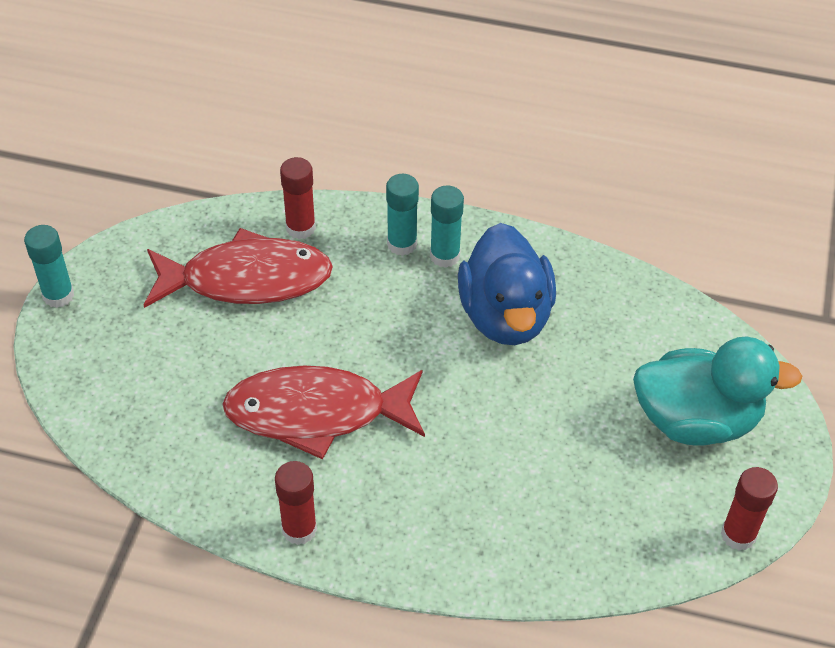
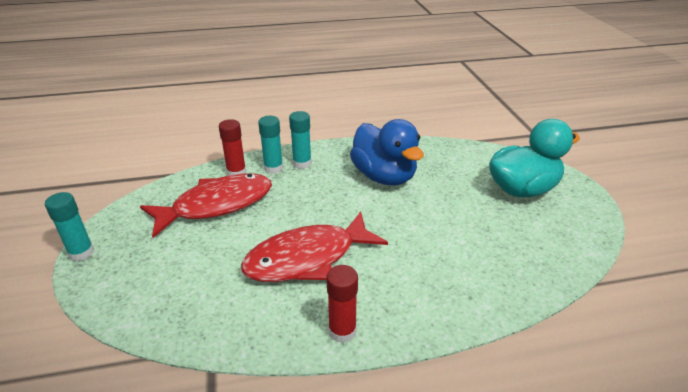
camera: 25 degrees left, 15 degrees down
turquoise glue stick [430,185,464,268] -> turquoise glue stick moved to [258,116,283,174]
red glue stick [721,467,778,551] -> none

